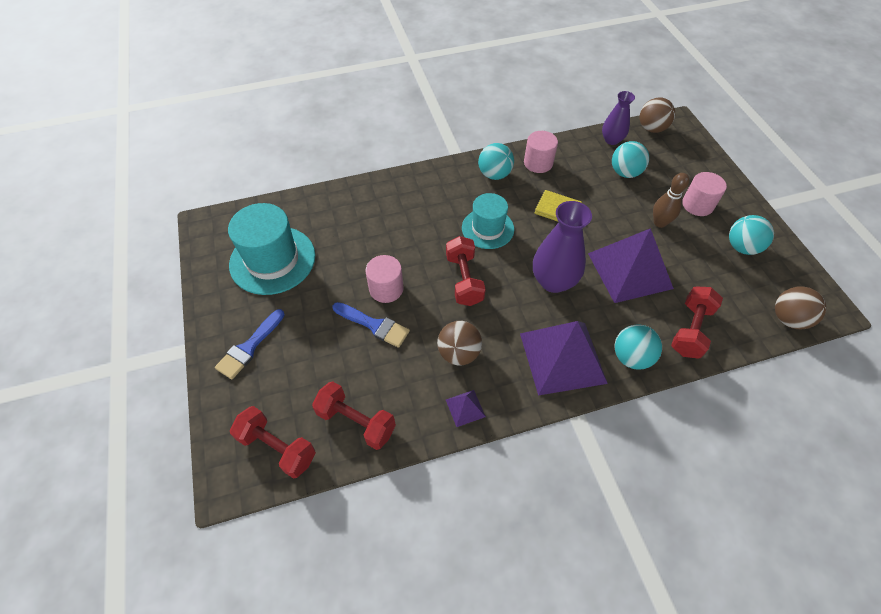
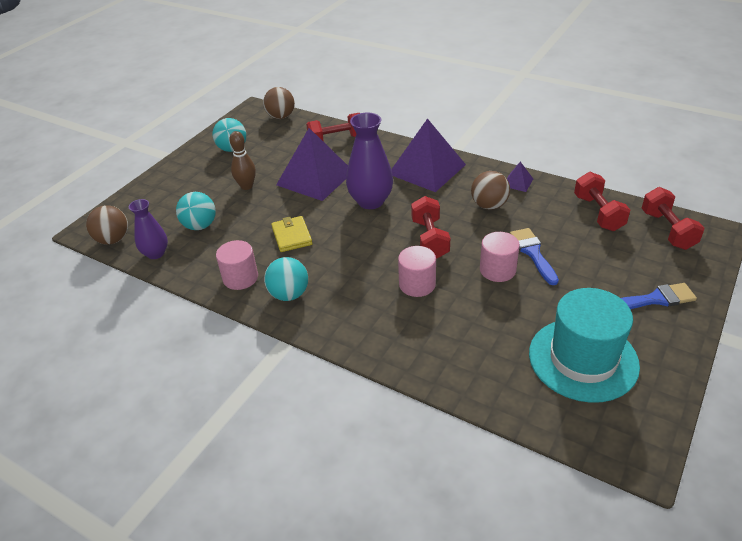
camera: 130 degrees left, 15 degrees down
red dumbbell [446,236,486,306] -> red dumbbell turned 45 degrees counterclockwise [411,196,450,259]
turquoise hat [462,193,514,249] -> none
turquoise ball [615,324,662,370] -> none
pink cylinder [682,172,727,216] -> pink cylinder moved to [398,246,436,297]

